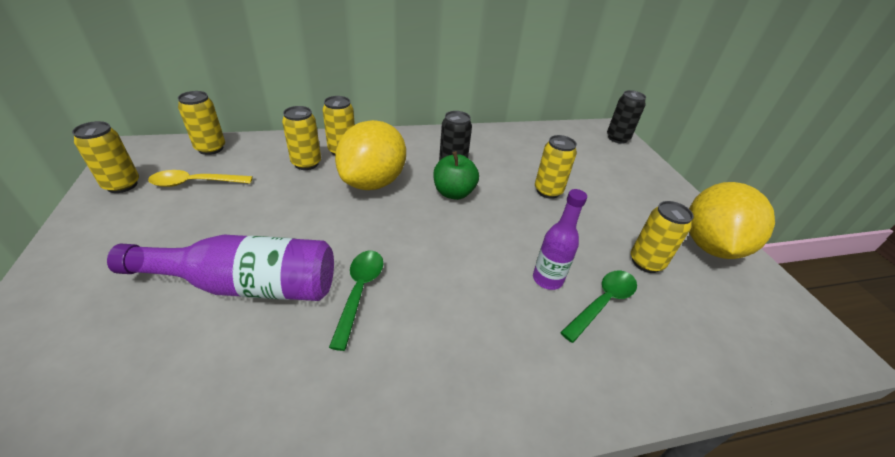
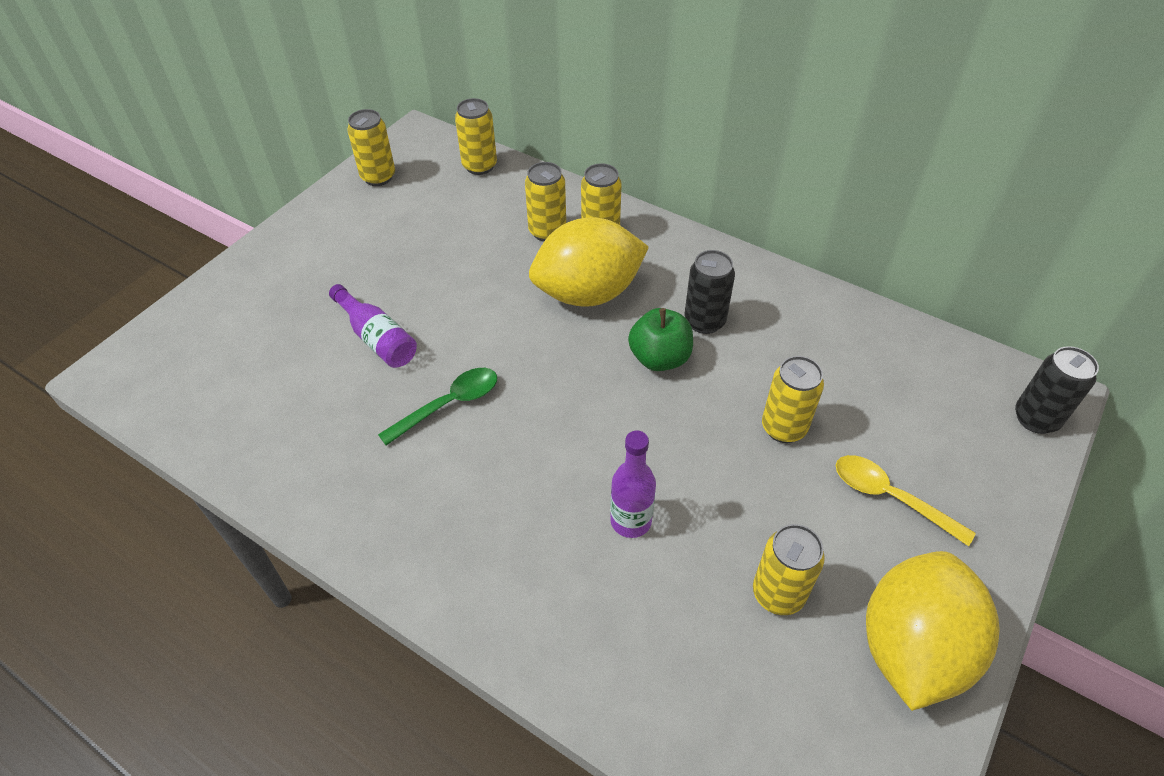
camera: 50 degrees right, 10 degrees up
purple bottle [107,235,334,301] -> purple bottle [329,284,417,368], size x0.59
yellow spoon [148,170,253,187] -> yellow spoon moved to [836,455,976,546]
green spoon [560,270,637,343] -> none
yellow lemon [689,182,775,259] -> yellow lemon turned 45 degrees counterclockwise [866,551,1000,711]

